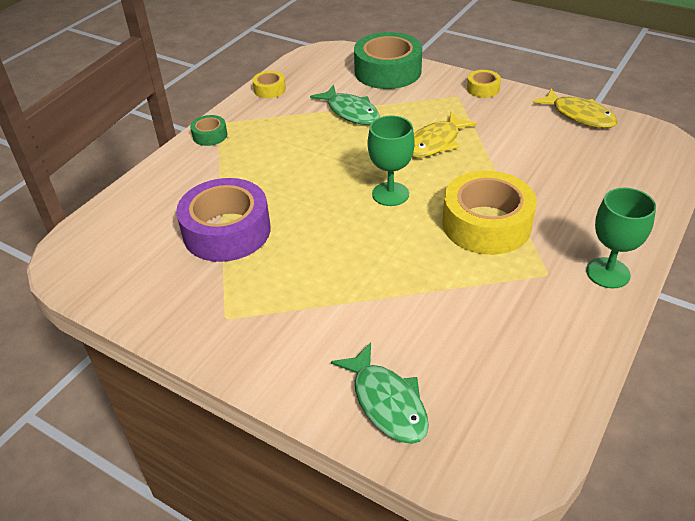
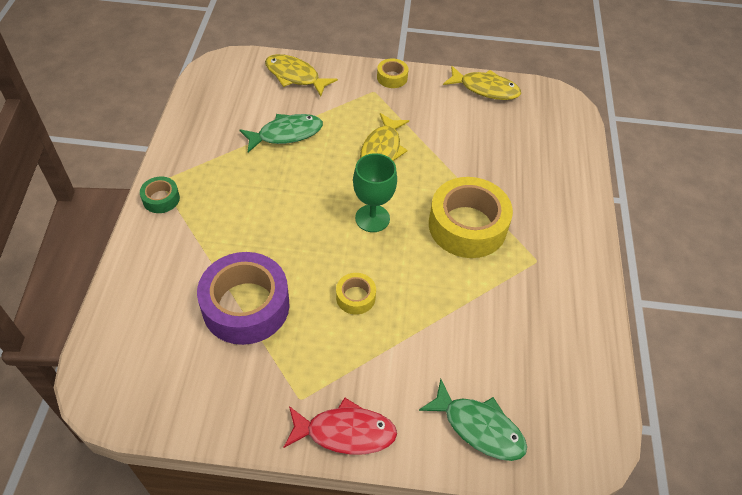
camera: 30 degrees left, 10 degrees up
yellow tape [252,71,286,98] -> yellow tape moved to [336,273,376,315]
green fish [310,85,380,125] -> green fish turned 45 degrees counterclockwise [239,114,323,152]
green tape [354,32,422,89] -> yellow fish [265,54,338,96]
green goblet [586,188,656,288] -> none
none -> red fish [283,397,397,455]

